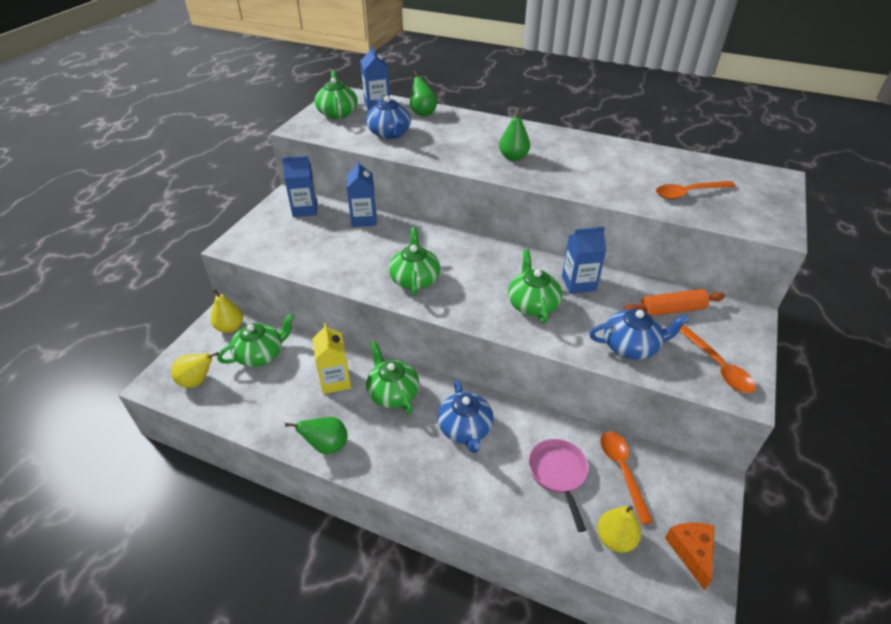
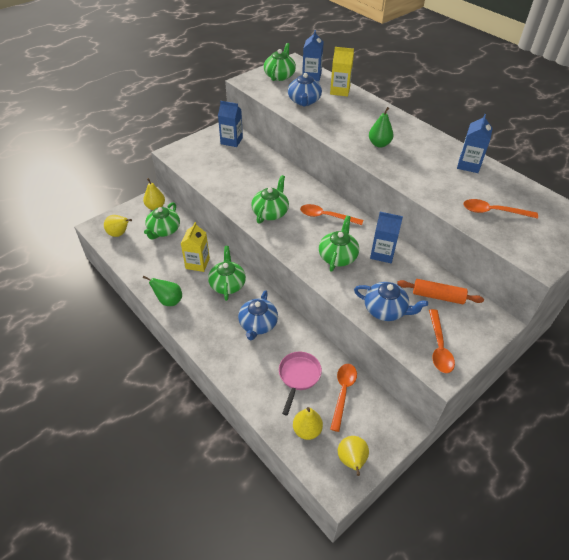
camera: 25 degrees right, 5 degrees up
green teapot [217,314,294,367] -> green teapot turned 120 degrees clockwise [144,202,180,239]
blue carton [347,160,377,227] -> blue carton moved to [457,114,493,173]
green pear [410,71,437,116] -> yellow carton [330,47,354,97]
orange cheese [665,522,714,590] -> yellow pear [338,436,369,476]
none -> orange spoon [300,204,363,225]

